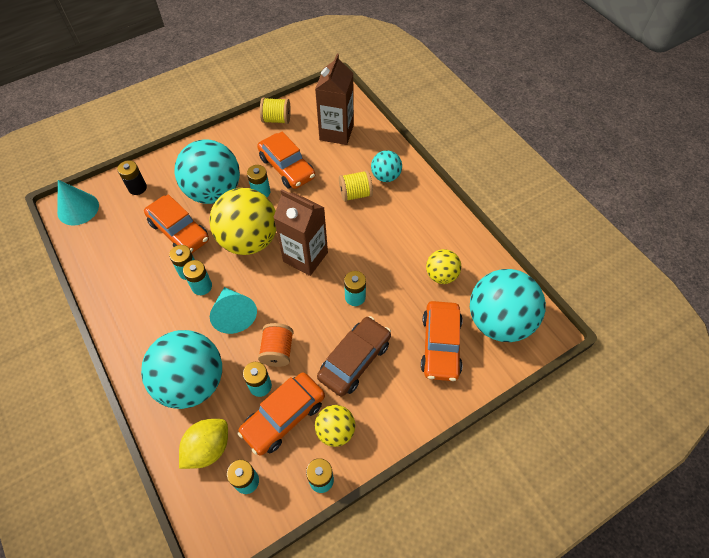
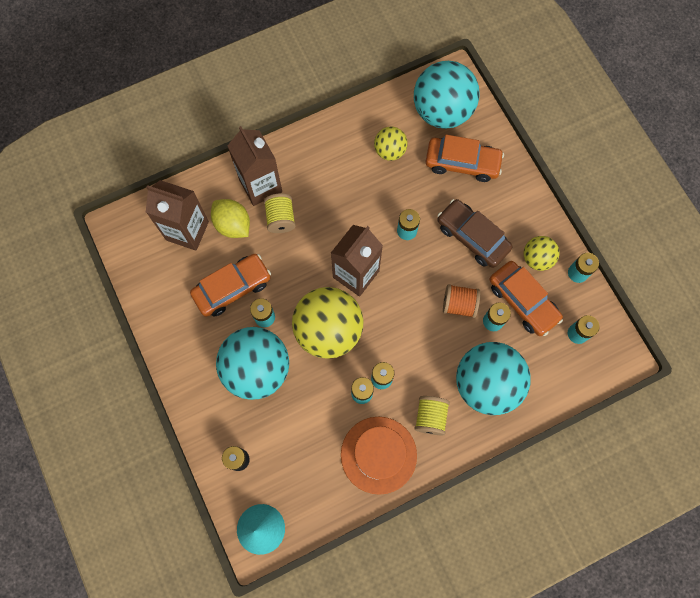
camera: 85 degrees left, 15 degrees up
orange car [144,194,209,253] -> none
yellow lemon [179,419,228,469] -> yellow lemon moved to [211,199,250,238]
turquoise cone [210,287,257,334] -> none
yellow spool [260,98,291,124] -> yellow spool moved to [414,396,450,435]
turquoise ball [371,150,402,182] -> brown carton [227,126,282,206]
none -> orange hat [341,417,417,495]

